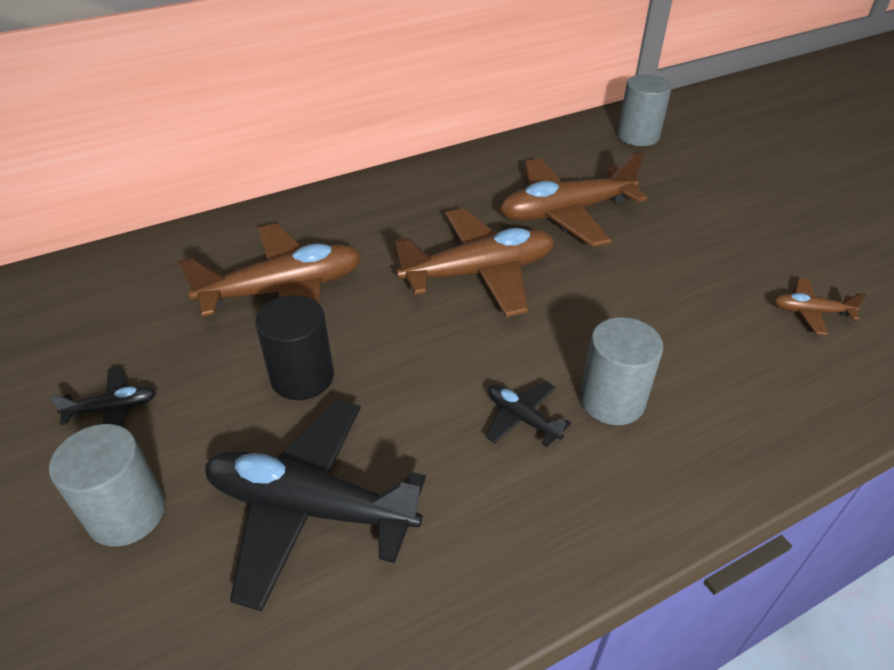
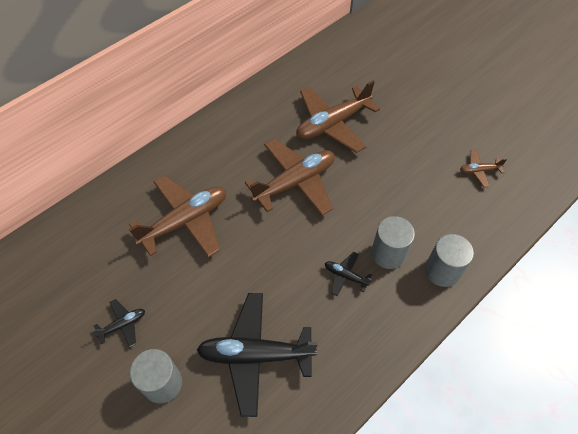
camera: 15 degrees left, 15 degrees up
black cylinder [255,295,334,400] -> none
grey cylinder [617,74,672,146] -> grey cylinder moved to [425,234,474,287]

